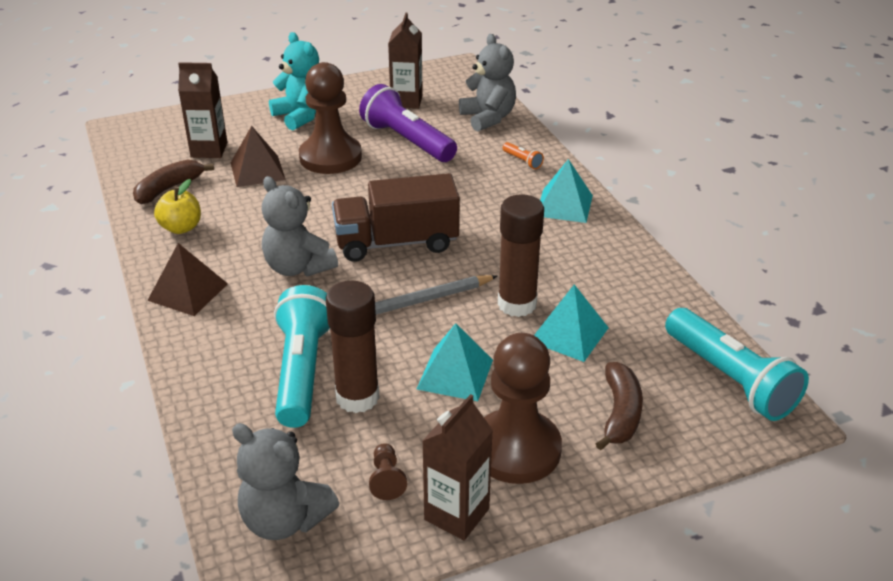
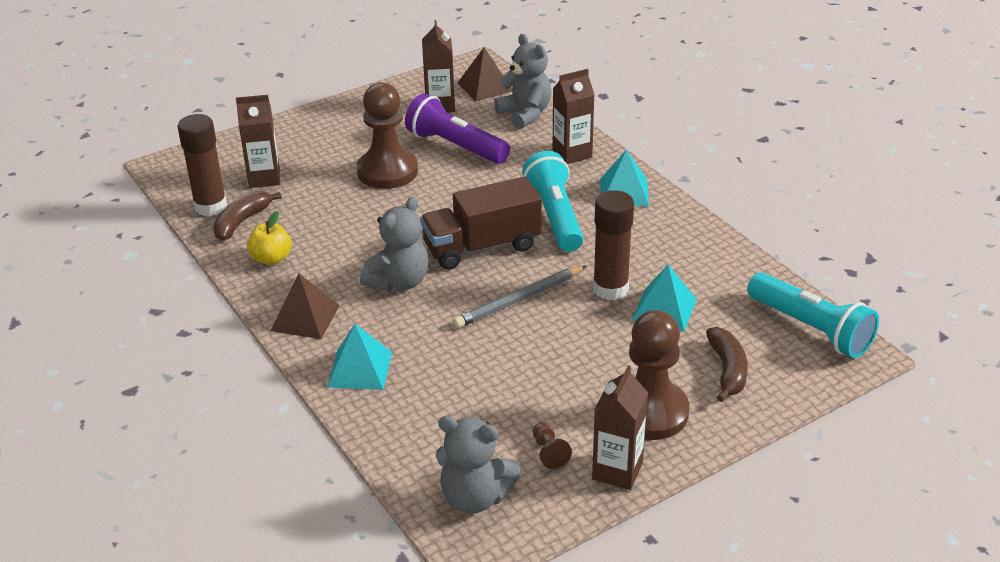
camera: 10 degrees left, 0 degrees up
brown pyramid [231,126,286,187] -> brown pyramid moved to [458,47,512,101]
grey teddy bear [262,176,338,277] -> grey teddy bear turned 90 degrees counterclockwise [360,197,429,291]
turquoise teddy bear [269,32,319,130] -> none
turquoise flashlight [274,285,330,428] -> turquoise flashlight moved to [522,151,583,252]
brown glue stick [326,281,380,413] -> brown glue stick moved to [177,114,227,216]
turquoise pyramid [417,323,493,401] -> turquoise pyramid moved to [327,324,392,390]
orange flashlight [503,142,544,169] -> brown carton [553,69,594,164]

